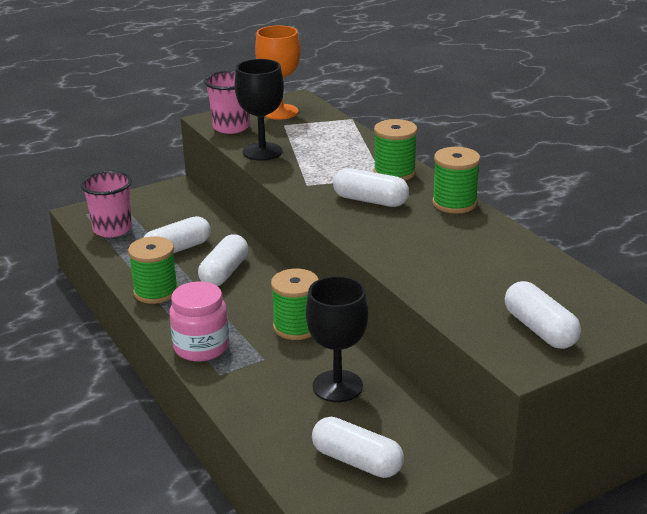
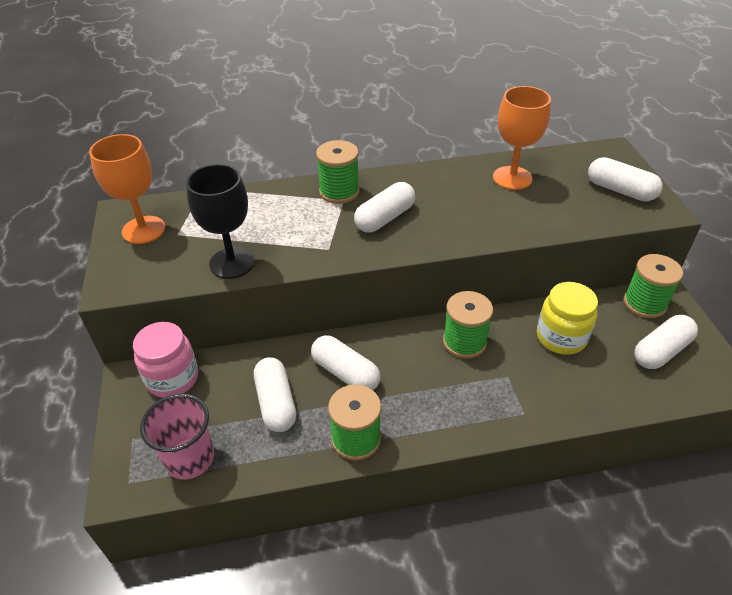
camera: 70 degrees left, 15 degrees up
pink jar [169,281,229,362] -> pink jar moved to [133,322,198,398]
pink cup [204,70,250,134] -> none
black goblet [306,276,368,402] -> yellow jar [537,282,598,355]
green spool [432,147,480,214] -> green spool moved to [624,254,683,318]
white capsule [505,281,581,349] -> white capsule turned 45 degrees clockwise [588,157,663,202]
none -> orange goblet [493,86,551,190]

